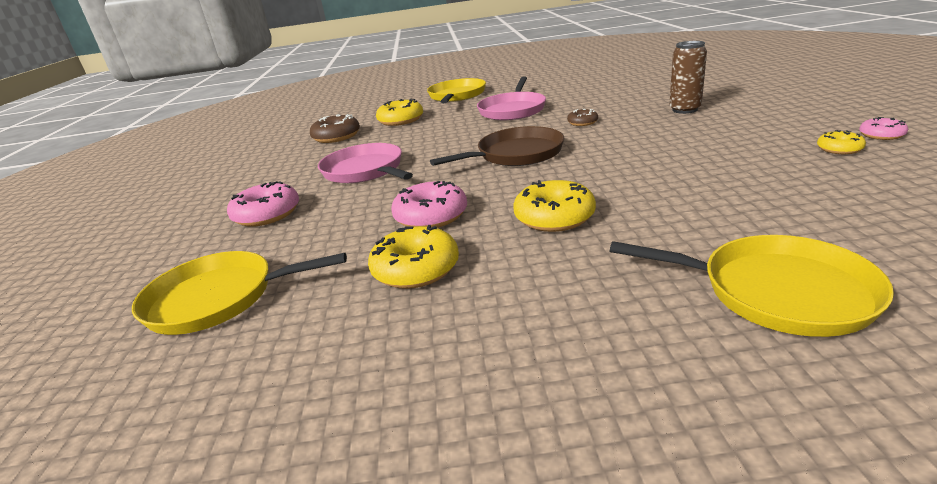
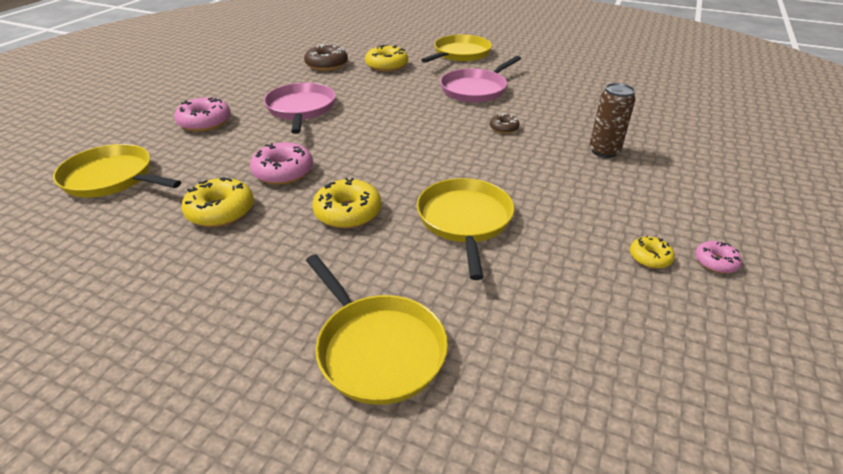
camera: 25 degrees right, 10 degrees up
brown pan [430,126,564,166] -> none
none -> yellow pan [417,178,515,280]

